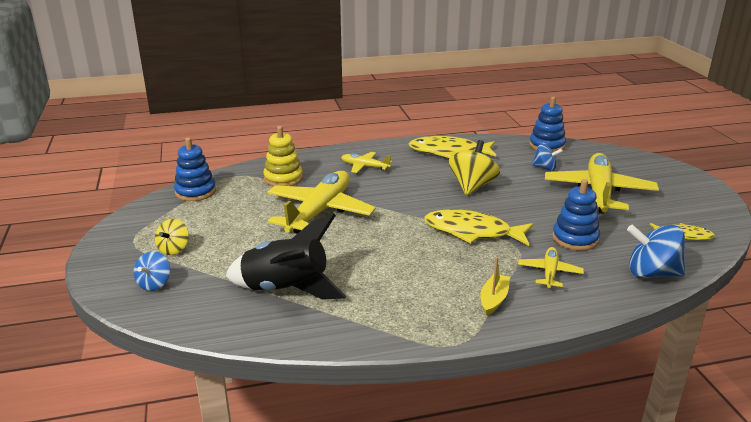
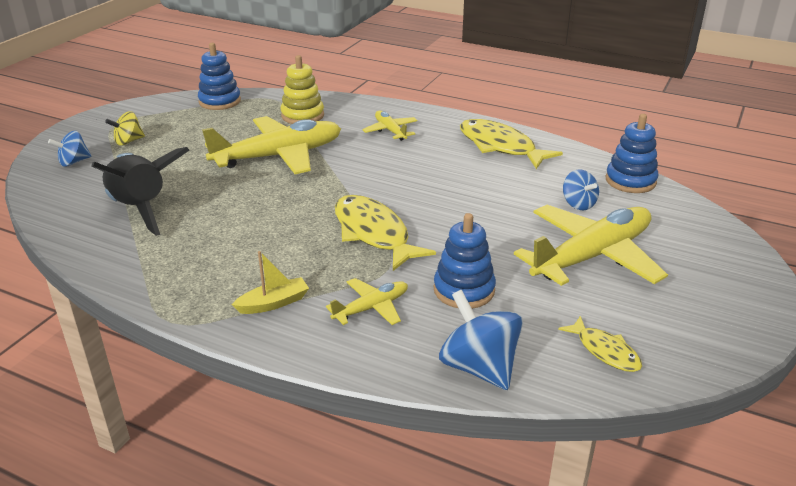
camera: 40 degrees right, 5 degrees up
yellow spinning top [449,140,500,195] -> none

